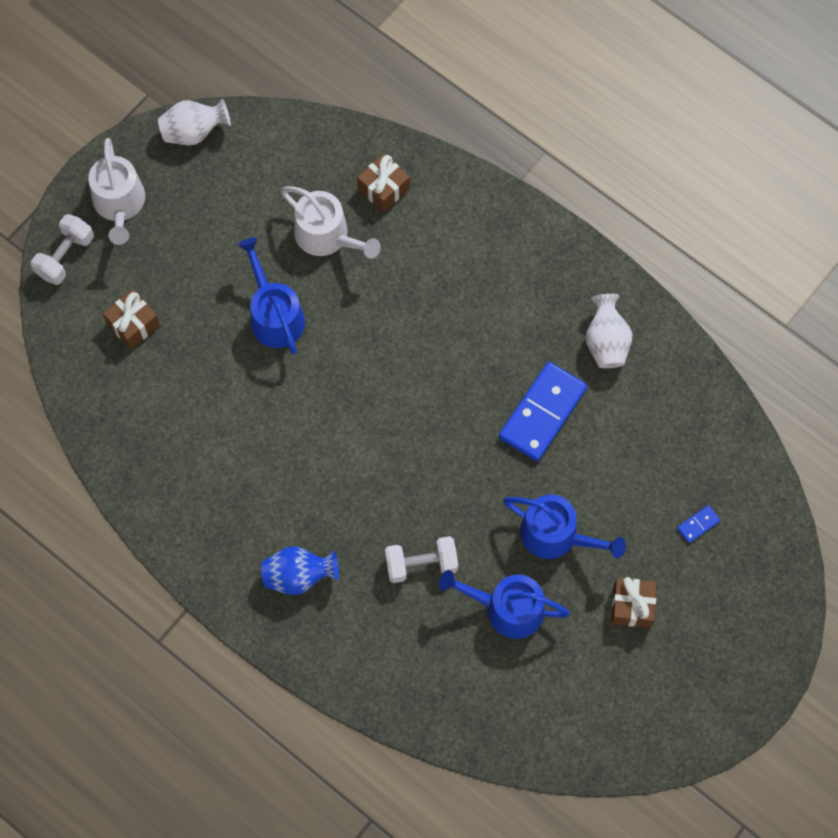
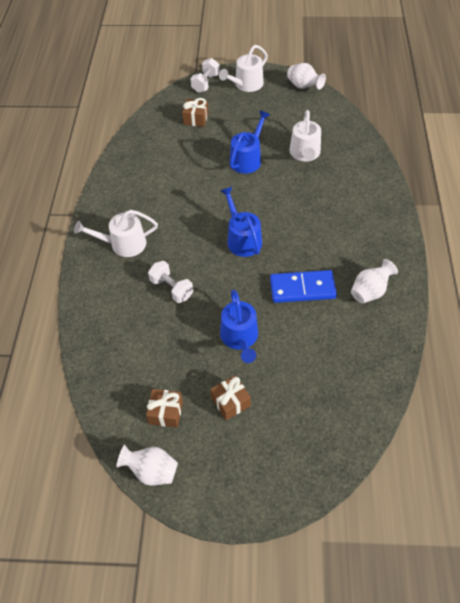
camera: 55 degrees right, 15 degrees down
white dumbbell [31,214,94,285] -> white dumbbell turned 60 degrees counterclockwise [190,58,220,93]
blue vase [261,546,339,595] -> white watering can [74,210,158,257]
brown gift [357,153,410,212] -> brown gift moved to [146,389,183,428]
blue watering can [439,570,570,639] -> blue watering can moved to [221,187,262,257]
blue domino [677,505,720,543] -> none
none -> white vase [116,444,178,486]

